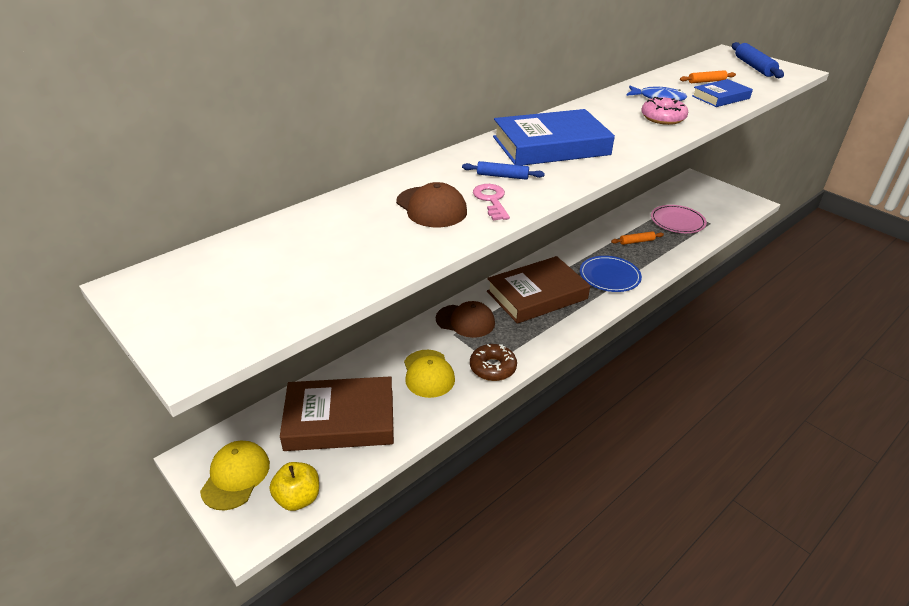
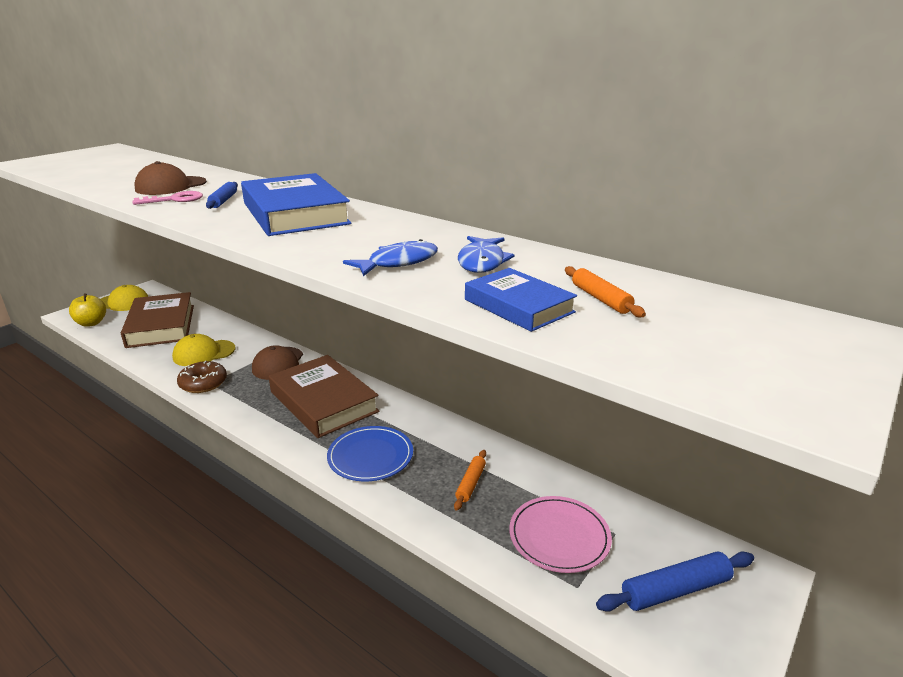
camera: 80 degrees right, 10 degrees down
orange rolling pin [611,231,664,245] -> orange rolling pin turned 45 degrees clockwise [454,450,486,511]
pink donut [641,97,688,125] -> blue fish [343,239,438,276]
blue rolling pin [732,42,784,78] -> blue rolling pin moved to [596,551,754,612]

